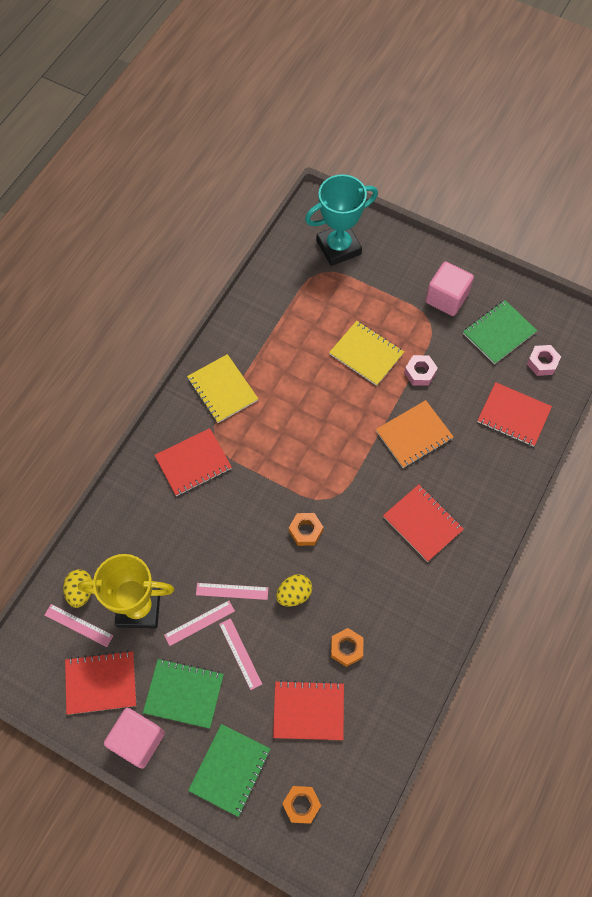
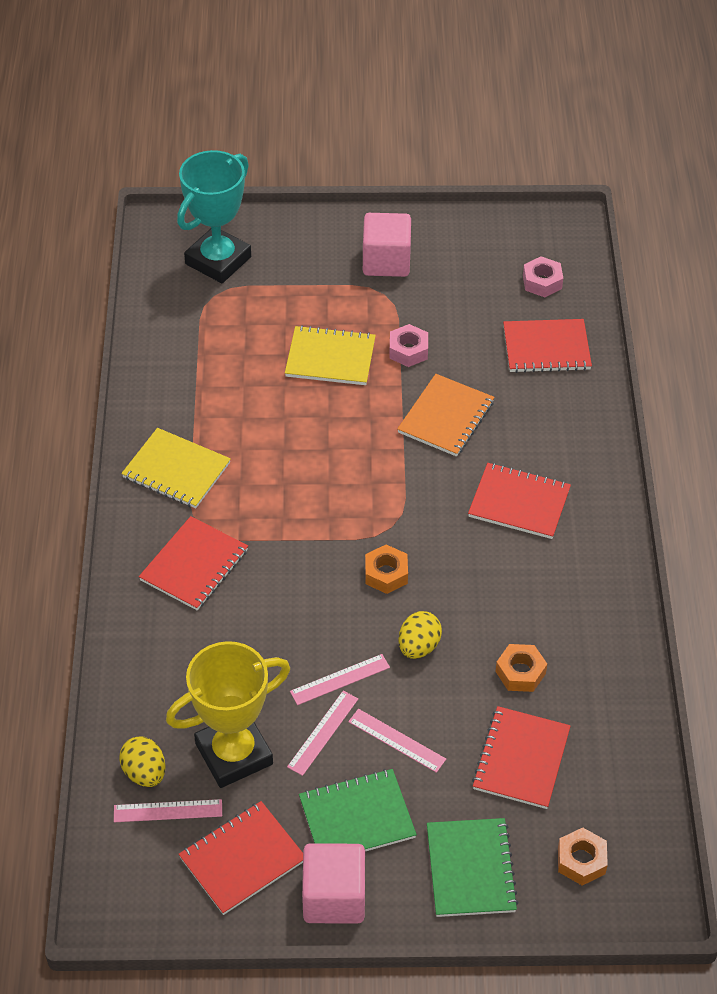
camera: 30 degrees left, 15 degrees down
red notebook [273,680,344,740] -> red notebook turned 45 degrees counterclockwise [472,706,571,809]
green notebook [463,300,537,364] -> none

